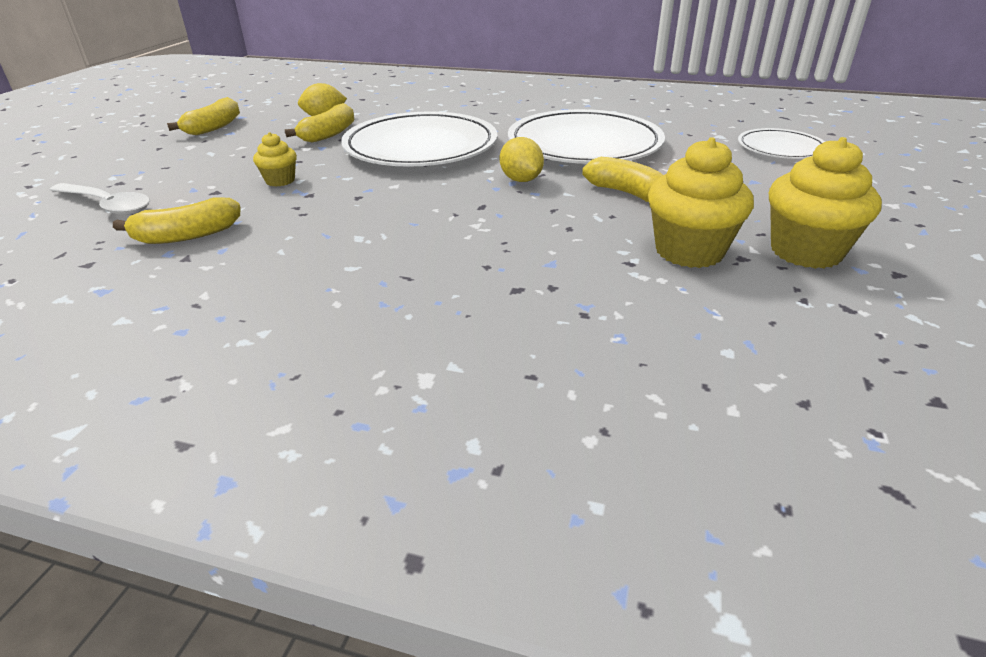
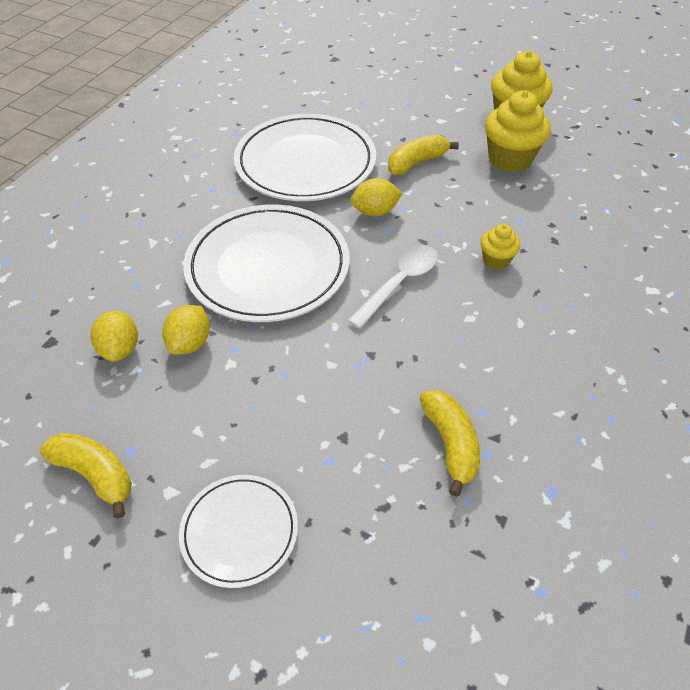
camera: 80 degrees left, 15 degrees up
white spoon [50,183,150,215] -> white spoon moved to [347,245,438,329]
yellow cupcake [253,132,297,187] -> yellow cupcake moved to [480,224,520,270]
yellow banana [285,103,355,143] -> yellow lemon [162,305,210,355]
white plate [738,128,825,159] -> white plate moved to [179,475,298,588]

